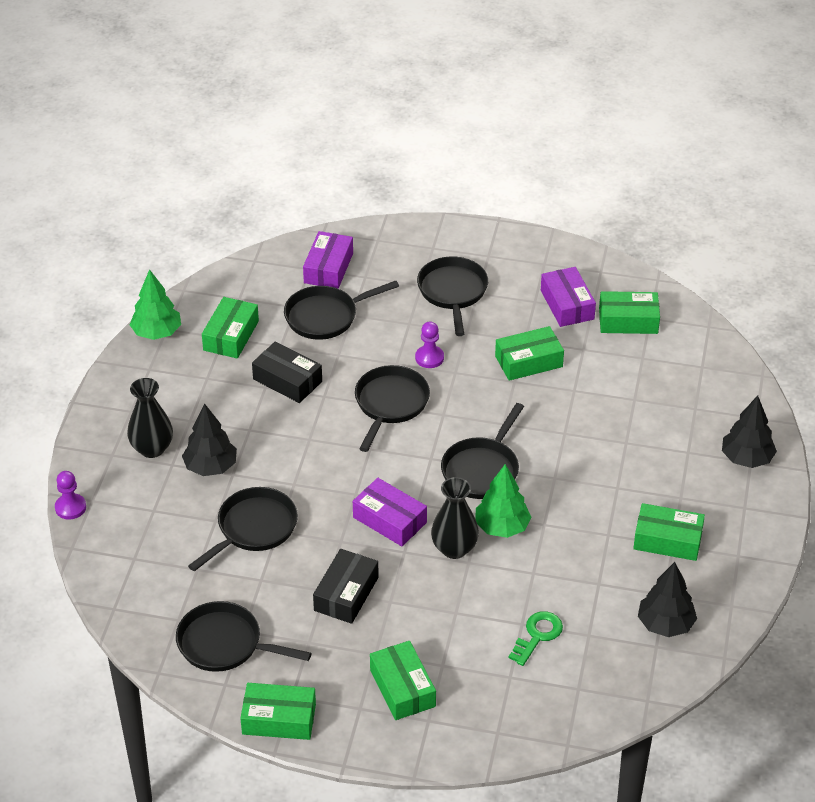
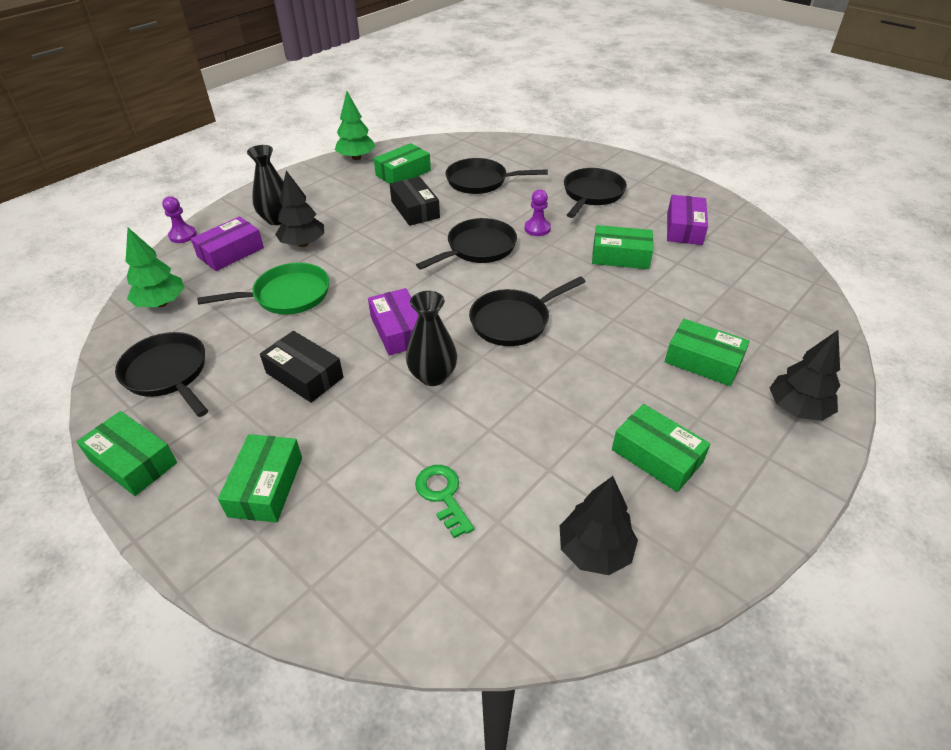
camera: 30 degrees right, 0 degrees up
black pan [188,487,298,571] -> green pan [197,262,329,315]
purple box [303,231,353,289] -> purple box moved to [191,216,264,271]
black box [313,549,379,624] -> black box turned 75 degrees clockwise [260,331,344,403]
green tree [475,464,531,538] -> green tree moved to [126,228,184,307]
green key [508,611,563,666] -> green key turned 90 degrees counterclockwise [415,465,474,538]
green box [599,291,660,334] -> green box moved to [665,319,750,386]

